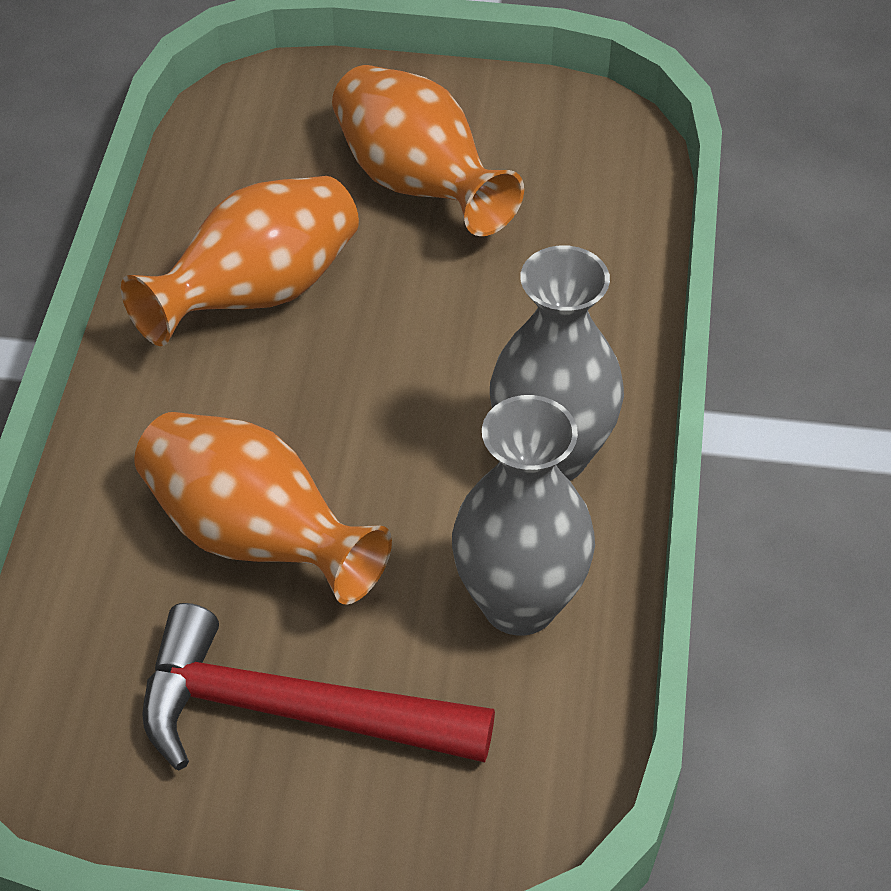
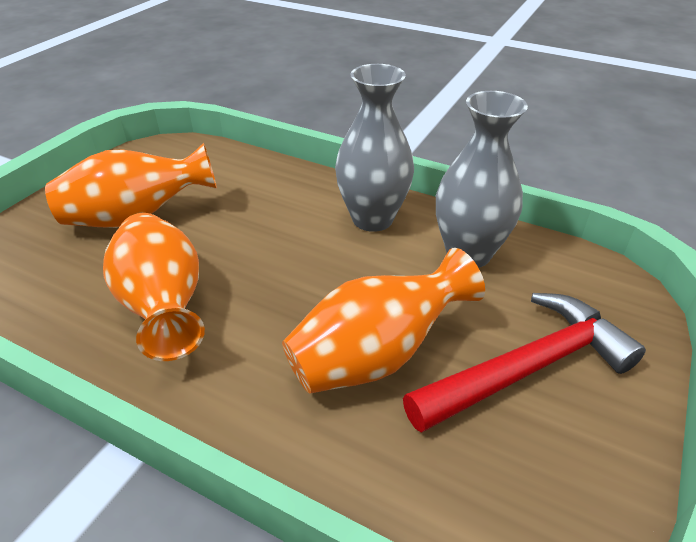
camera: 70 degrees left, 10 degrees down
red hammer [142,603,495,770] -> red hammer turned 150 degrees counterclockwise [403,293,646,433]

